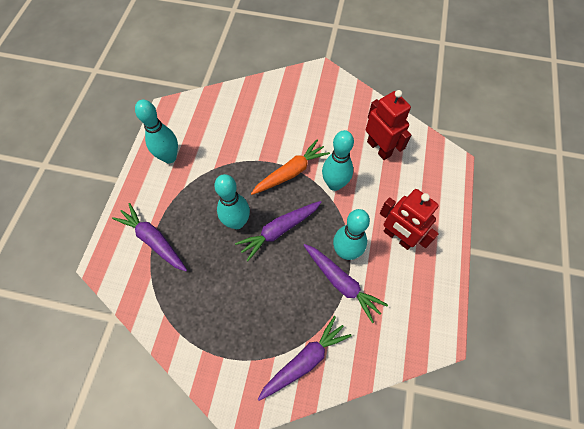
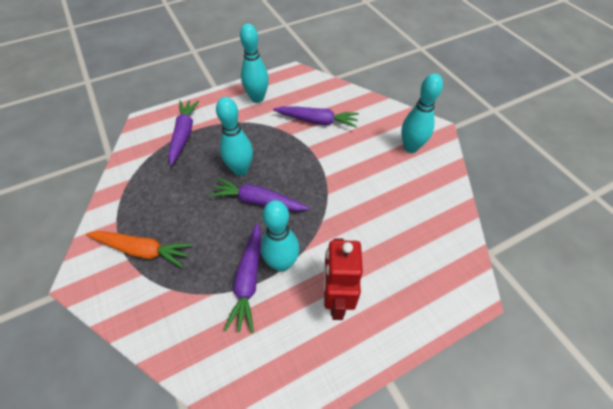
camera: 50 degrees right, 10 degrees down
orange carrot [251,140,330,195] -> orange carrot moved to [86,231,193,268]
purple carrot [258,316,352,401] -> purple carrot moved to [273,106,359,128]
turquoise bowling pin [322,130,354,191] -> turquoise bowling pin moved to [401,73,443,153]
red robot [366,90,411,160] -> none

